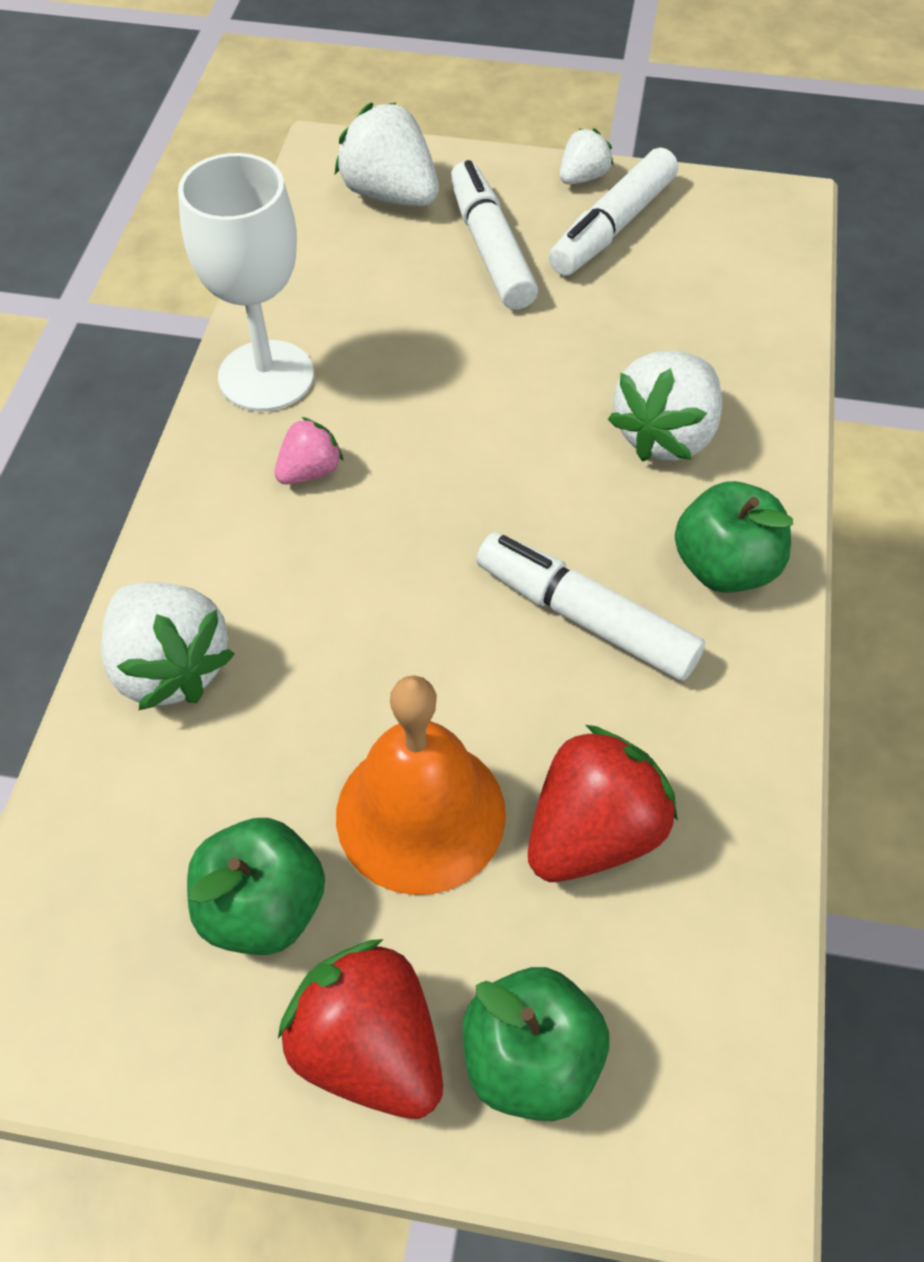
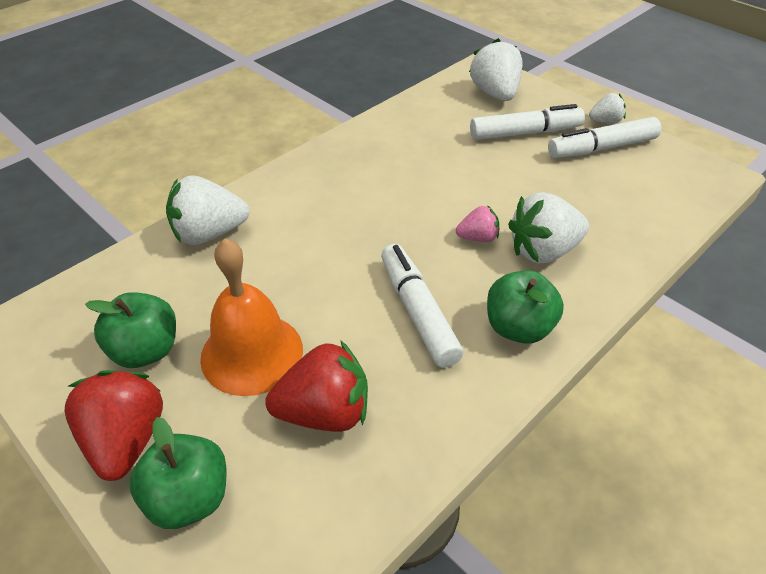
camera: 35 degrees right, 10 degrees down
white strawberry [101,582,235,710] -> white strawberry turned 75 degrees clockwise [166,175,250,245]
white goblet [178,153,314,411] -> none
pink strawberry [274,417,343,484] -> pink strawberry moved to [456,205,499,242]
white marker [450,160,538,310] -> white marker turned 60 degrees clockwise [470,104,585,140]

